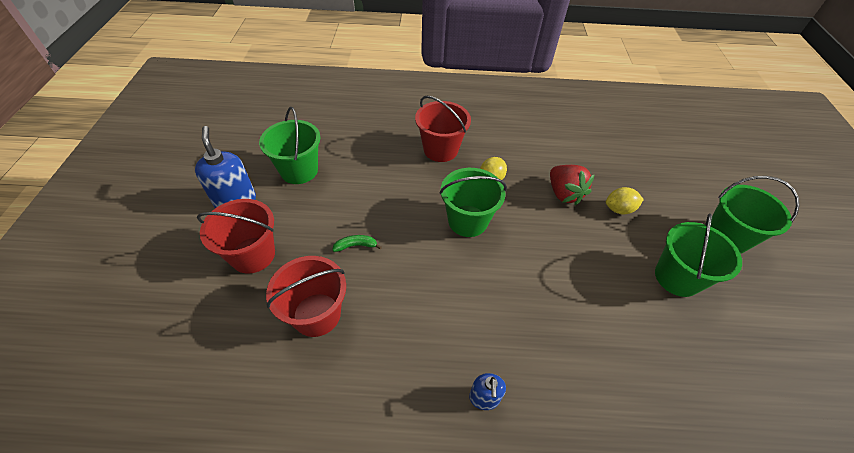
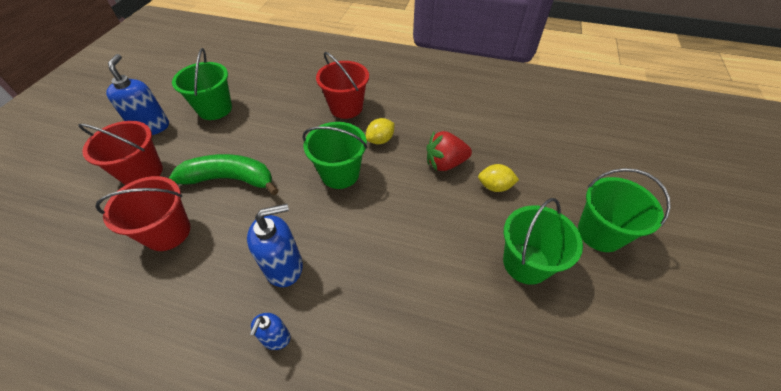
camera: 15 degrees right, 0 degrees up
green banana [332,235,382,252] -> green banana [169,154,279,195], size x2.45
red strawberry [550,165,595,205] -> red strawberry turned 90 degrees clockwise [426,131,472,171]
none -> blue soap dispenser [247,204,303,287]

